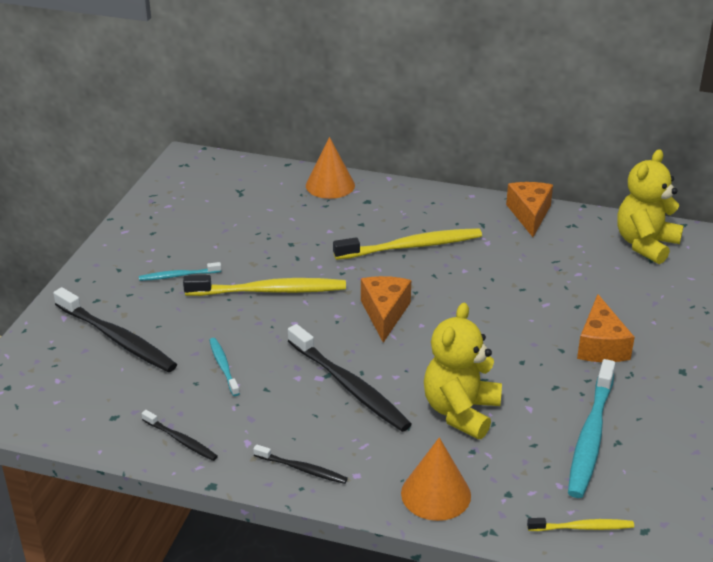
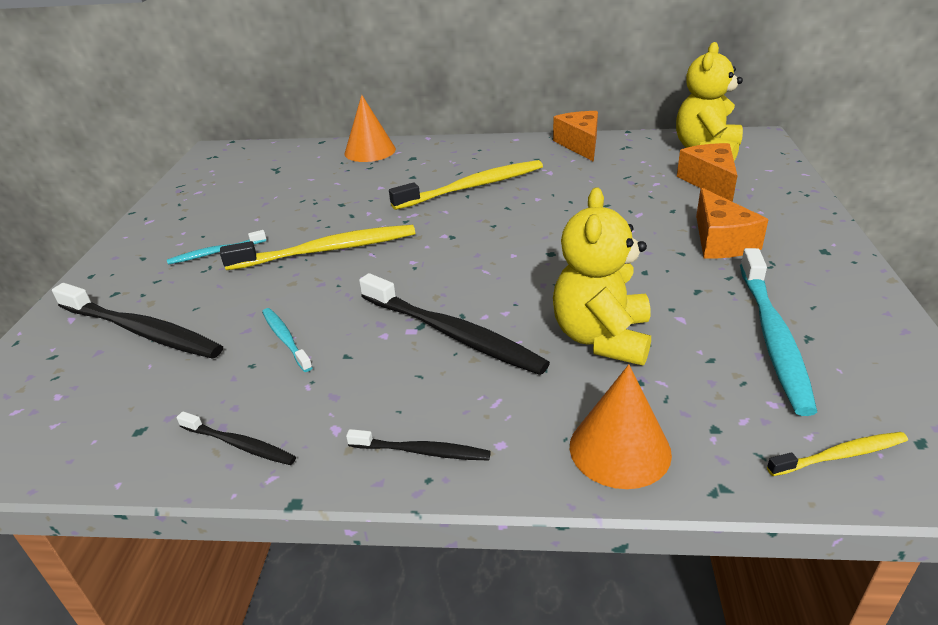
camera: 10 degrees left, 0 degrees up
orange cheese [361,276,411,343] -> orange cheese moved to [677,143,737,202]

